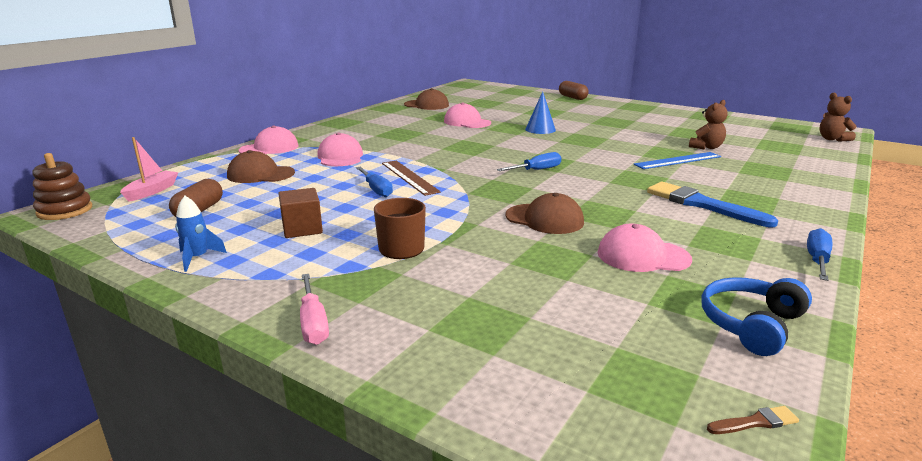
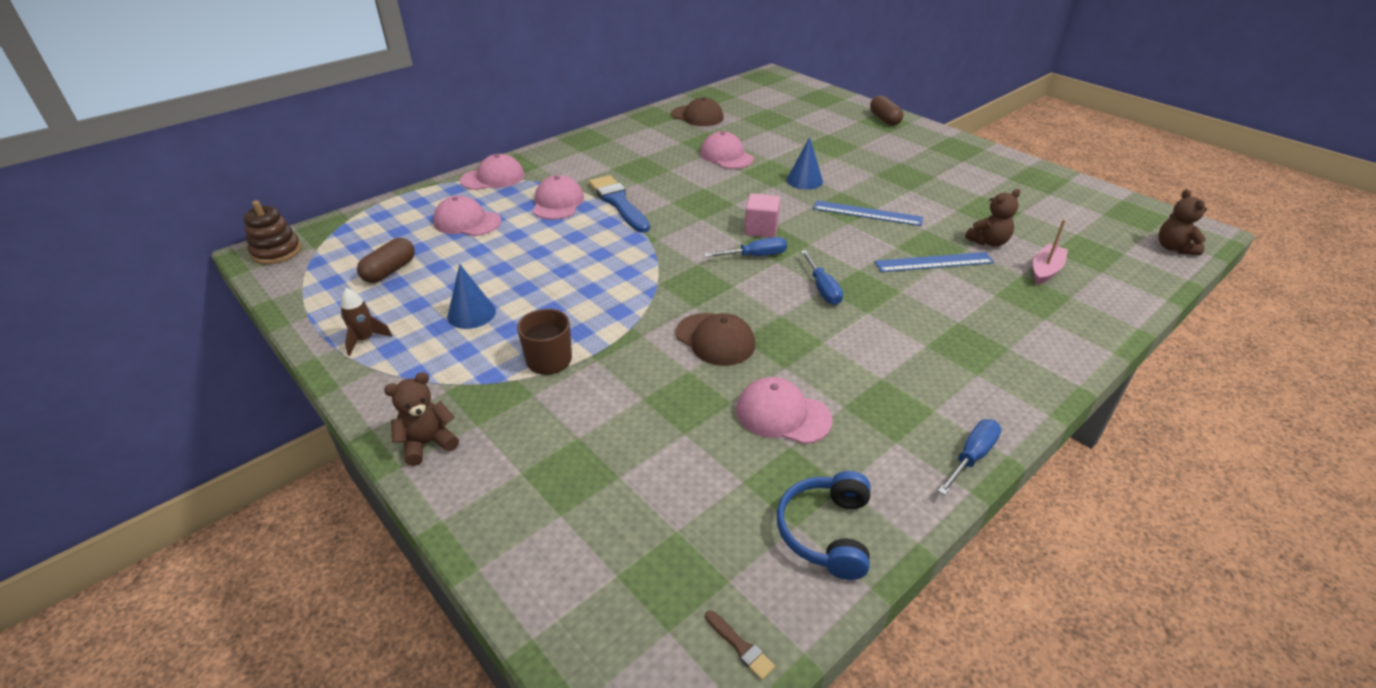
camera: 15 degrees right, 15 degrees up
pink boat [120,137,178,202] -> pink boat moved to [1033,219,1068,285]
blue rocket [175,196,227,272] -> brown rocket [340,288,392,356]
brown cap [227,150,295,183] -> pink cap [433,195,501,236]
brown cube [278,188,323,238] -> blue cone [447,264,496,329]
pink screwdriver [300,274,329,345] -> brown teddy bear [384,372,459,466]
blue screwdriver [356,167,393,197] -> blue screwdriver moved to [801,251,843,305]
brown ruler [382,160,441,196] -> none
blue brush [647,182,778,228] -> blue brush moved to [589,175,650,233]
blue headphones [701,277,812,356] -> blue headphones turned 45 degrees counterclockwise [777,471,871,580]
brown brush [707,406,799,434] -> brown brush turned 45 degrees clockwise [705,610,775,680]
none -> pink cube [744,193,780,238]
none -> blue ruler [813,200,923,226]

